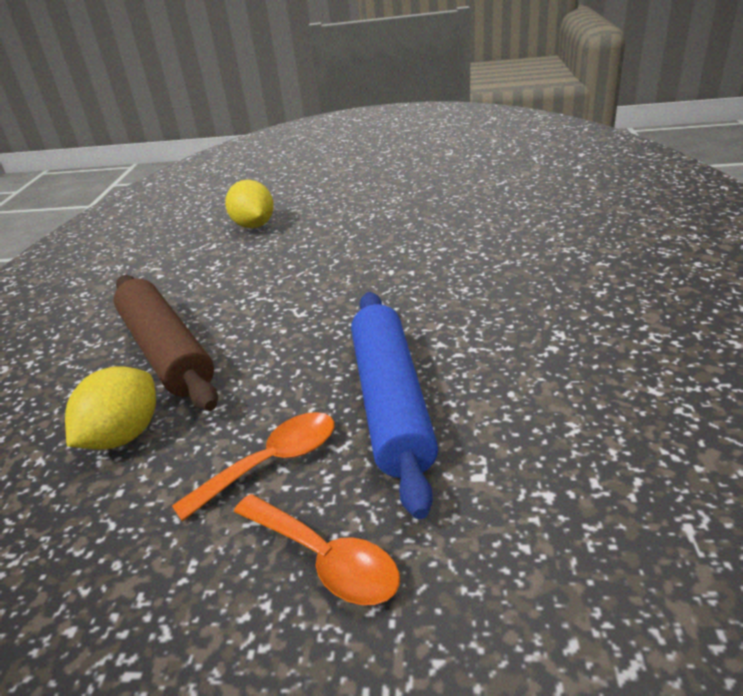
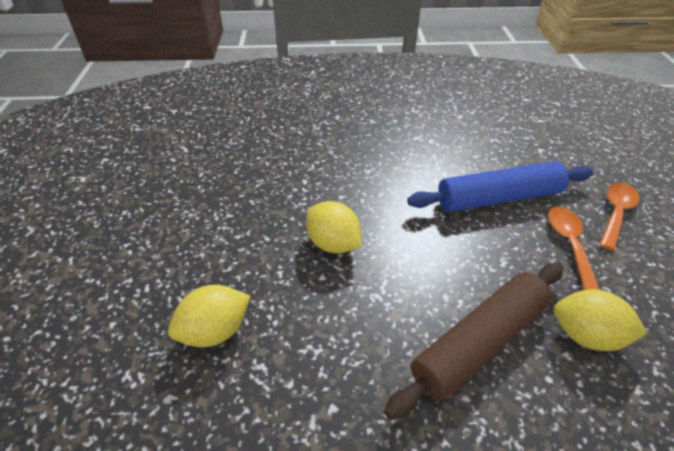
camera: 100 degrees left, 10 degrees up
orange spoon [172,412,334,521] -> orange spoon turned 45 degrees clockwise [548,207,600,290]
none -> yellow lemon [306,201,362,254]

